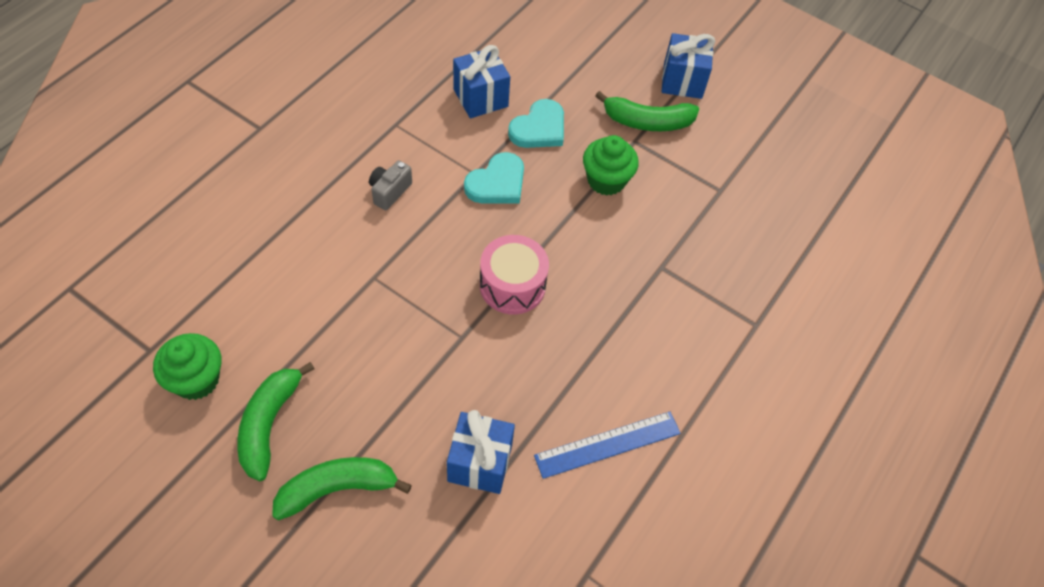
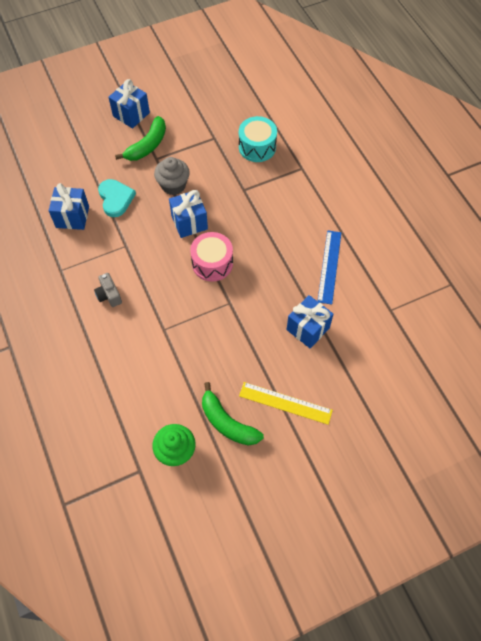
camera: 55 degrees left, 5 degrees up
green banana [272,457,412,521] -> yellow ruler [239,382,333,425]
turquoise heart [464,152,524,203] -> none
green cupcake [583,135,639,196] -> grey cupcake [154,157,190,195]
none -> blue gift [169,190,208,238]
none -> turquoise drum [239,116,277,162]

